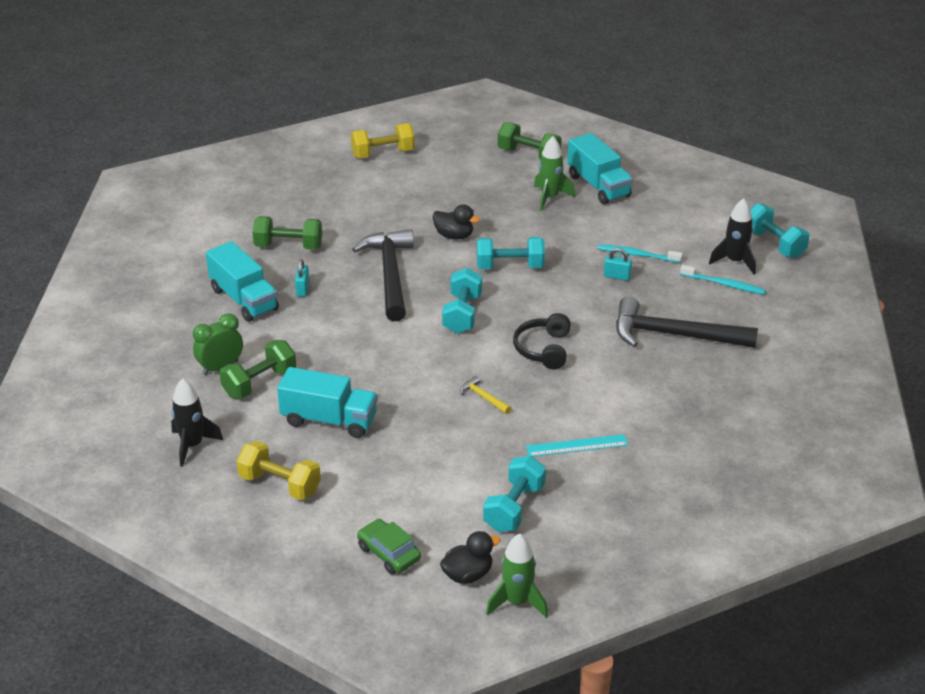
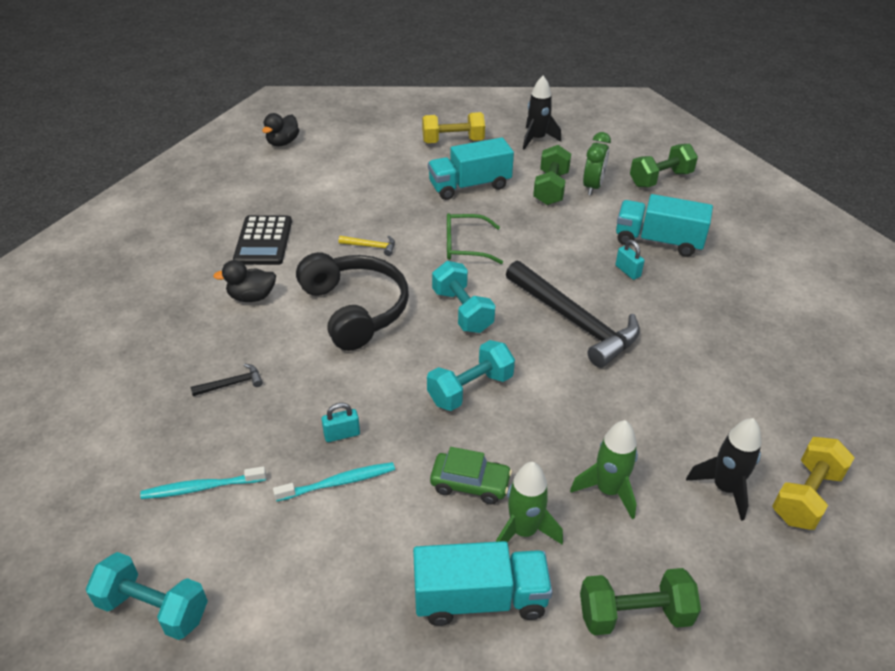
camera: 145 degrees right, 5 degrees up
green dumbbell [252,216,322,250] -> green dumbbell moved to [630,144,698,187]
green car [357,519,421,574] -> green car moved to [430,447,512,504]
black duck [433,204,480,240] -> black duck moved to [213,260,276,302]
turquoise dumbbell [483,456,546,532] -> none
green rocket [486,533,548,618] -> green rocket moved to [570,420,638,519]
black headphones [513,313,571,369] -> black headphones [296,252,409,351], size x1.61
turquoise ruler [526,434,628,457] -> black calculator [233,215,292,265]
turquoise truck [567,133,633,204] -> turquoise truck turned 150 degrees clockwise [413,541,553,626]
black hammer [616,296,758,348] -> black hammer [191,363,263,396], size x0.40
black rocket [709,198,756,274] -> black rocket moved to [686,418,761,521]
none -> green glasses [447,213,503,264]

